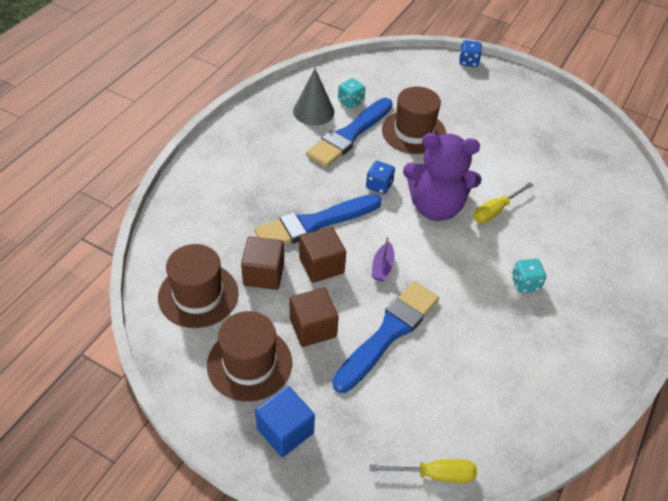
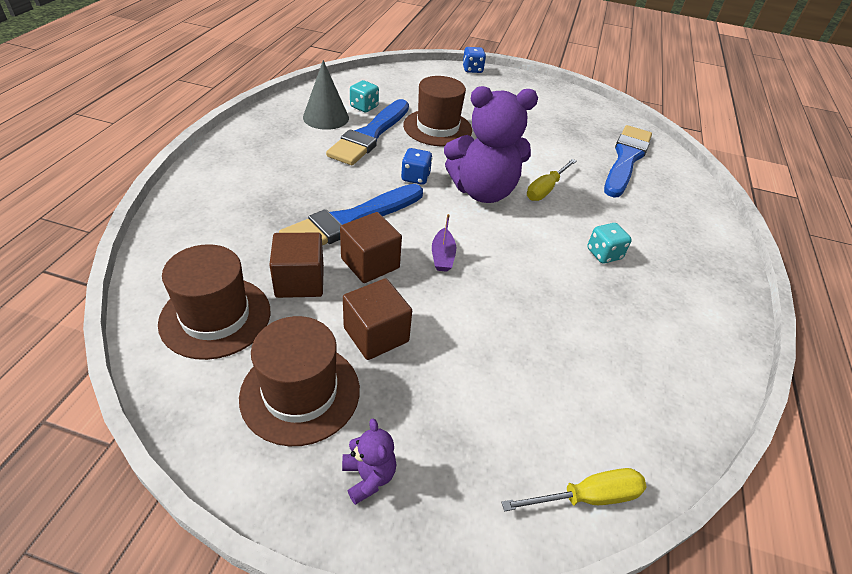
camera: 15 degrees left, 5 degrees down
blue cube [255,386,315,457] -> purple teddy bear [342,419,396,505]
blue brush [332,281,439,393] -> blue brush moved to [604,125,652,197]

